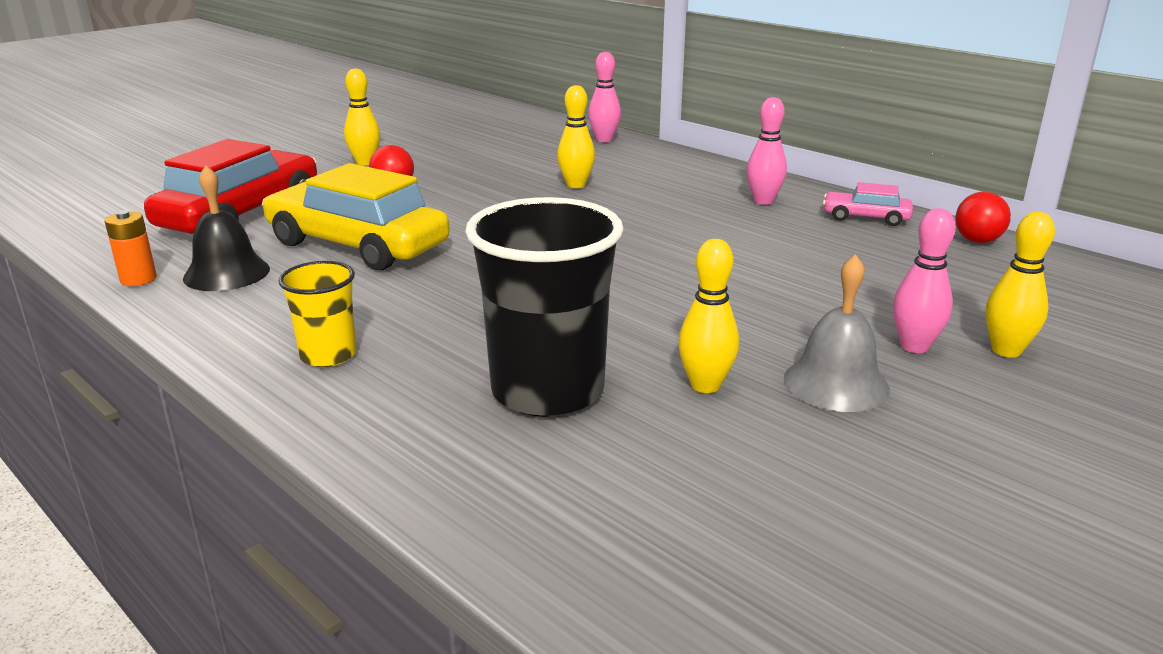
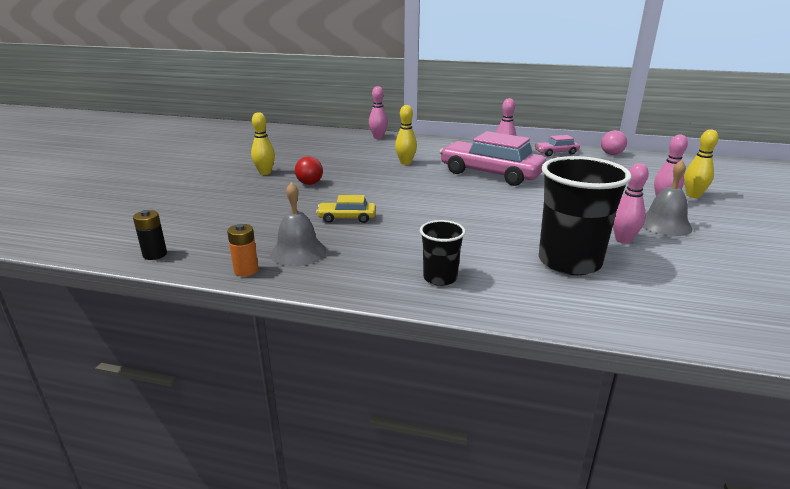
camera: 30 degrees left, 0 degrees up
red car [144,139,317,234] -> none
black bell [183,166,270,291] -> grey bell [270,182,326,266]
yellow car [262,163,450,270] -> yellow car [316,195,376,223], size x0.47
yellow cup [278,261,356,367] -> black cup [420,220,465,286]
yellow bowling pin [678,239,739,393] -> pink bowling pin [613,163,649,243]
red ball [955,192,1011,243] -> pink ball [601,130,627,155]
none -> black battery [133,210,167,260]
none -> pink car [440,131,546,186]

